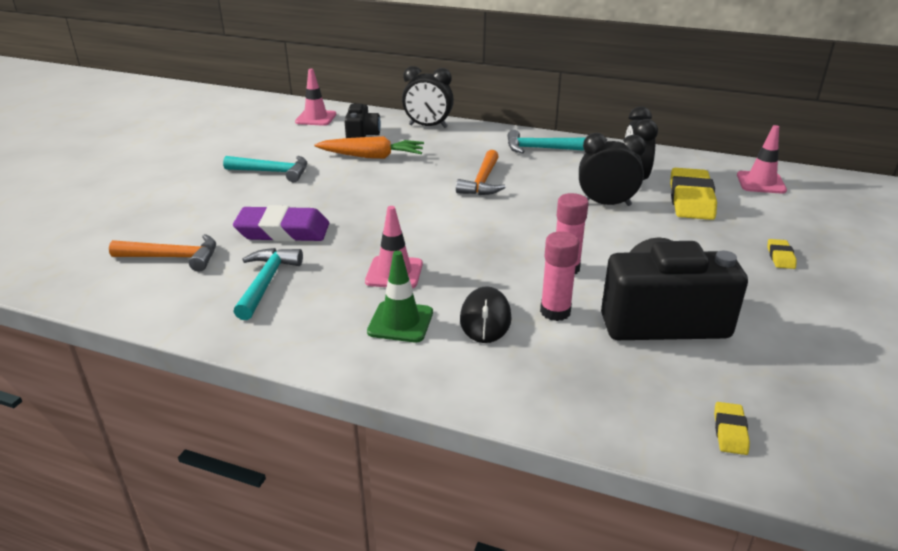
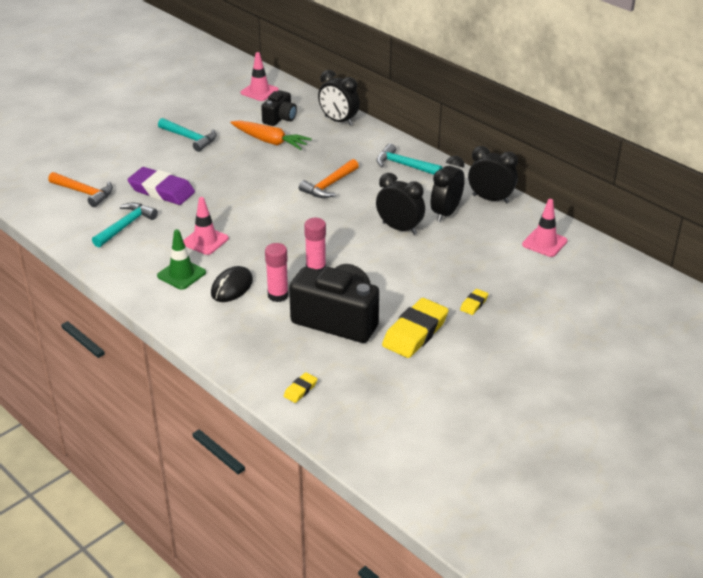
camera: 25 degrees right, 5 degrees up
yellow eraser [670,168,717,220] -> yellow eraser moved to [382,298,449,358]
none -> black clock [468,146,518,203]

